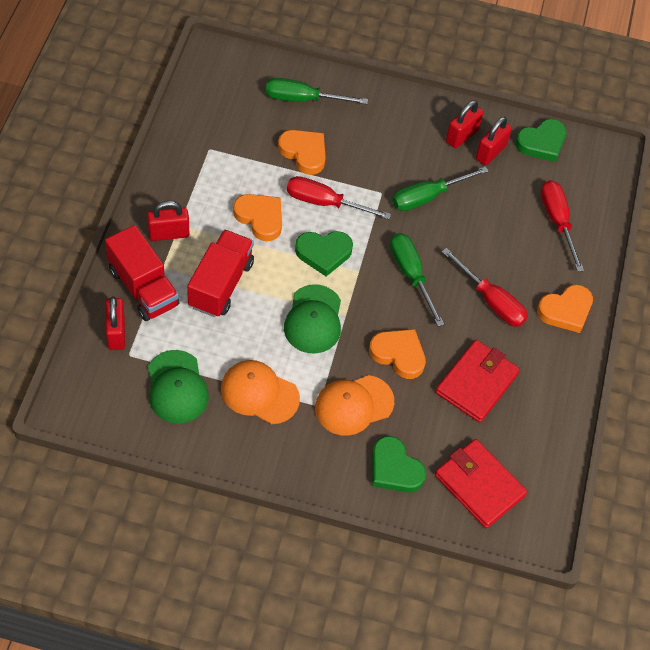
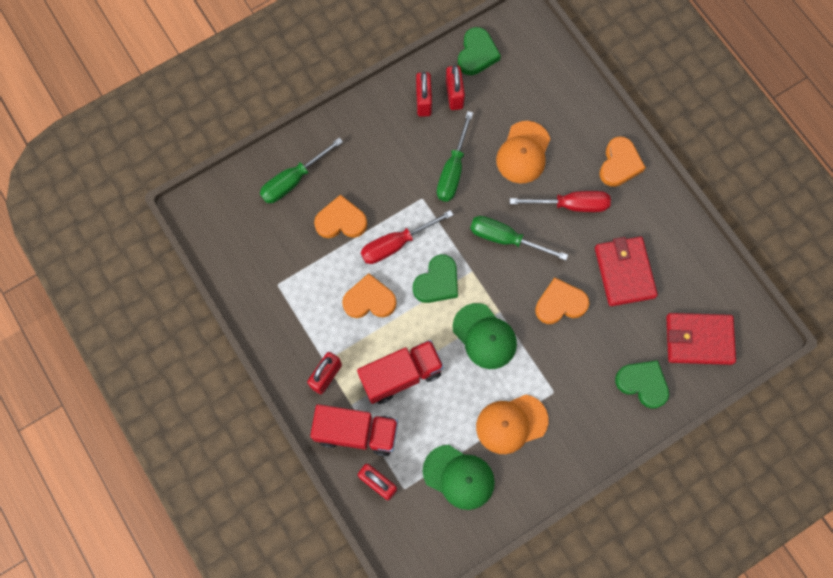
camera: 40 degrees left, 15 degrees up
red truck [187,230,254,317] -> red truck turned 90 degrees clockwise [357,340,444,404]
orange cap [315,375,394,436] -> orange cap moved to [496,121,550,183]
green heart [372,436,426,492] -> green heart turned 150 degrees counterclockwise [615,360,669,409]
red screwdriver [541,180,584,272] -> none

